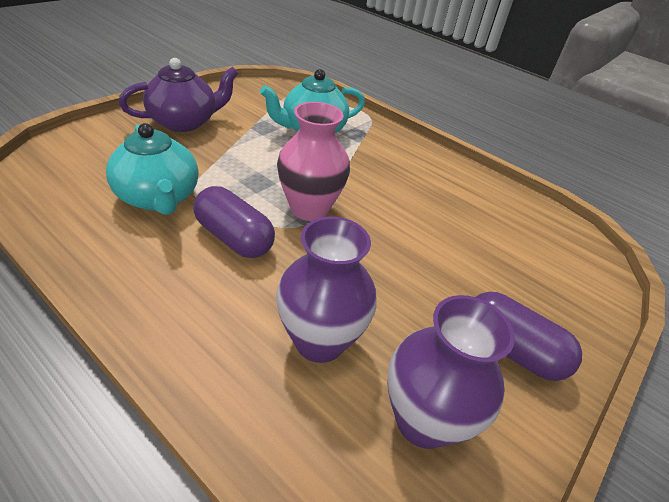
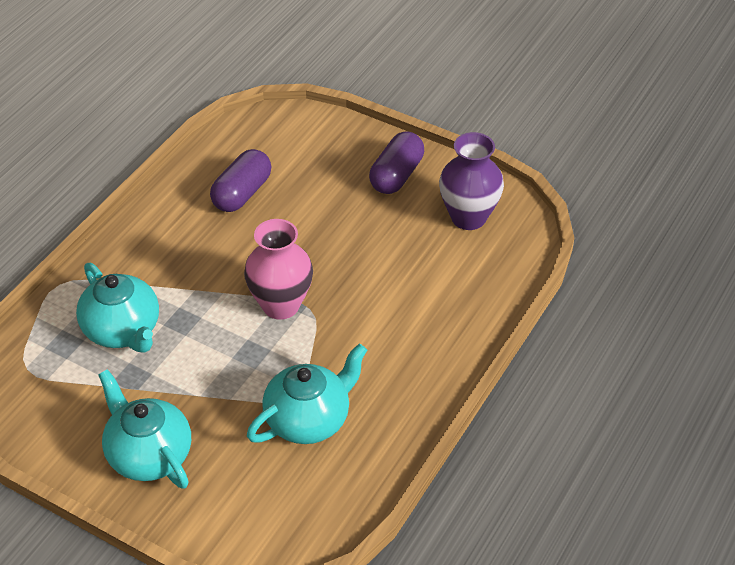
camera: 95 degrees left, 5 degrees up
purple teapot [119,58,238,132] -> turquoise teapot [98,369,191,489]
purple capsule [193,186,275,258] -> purple capsule moved to [210,149,271,212]
purple vase [276,217,377,363] -> none

